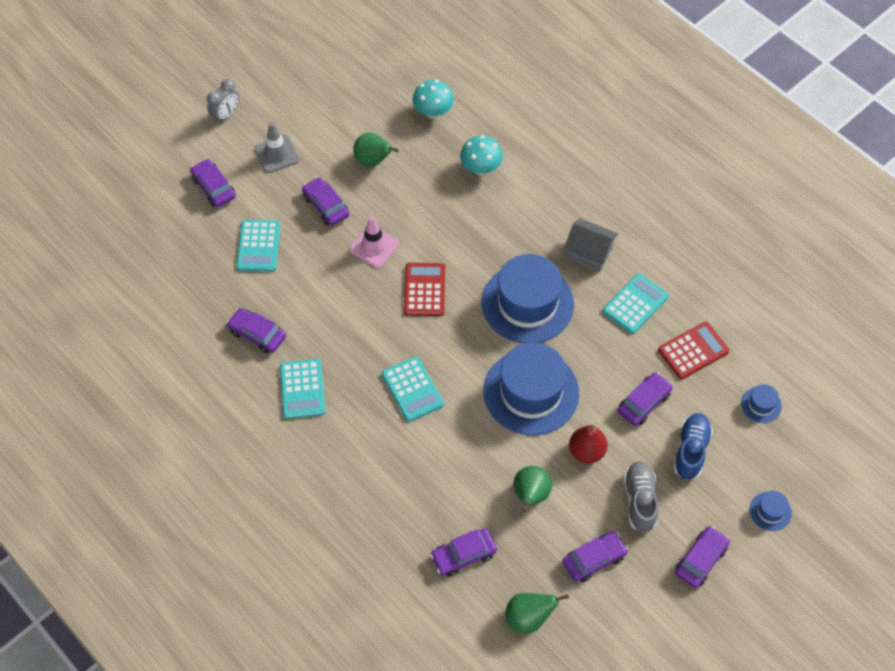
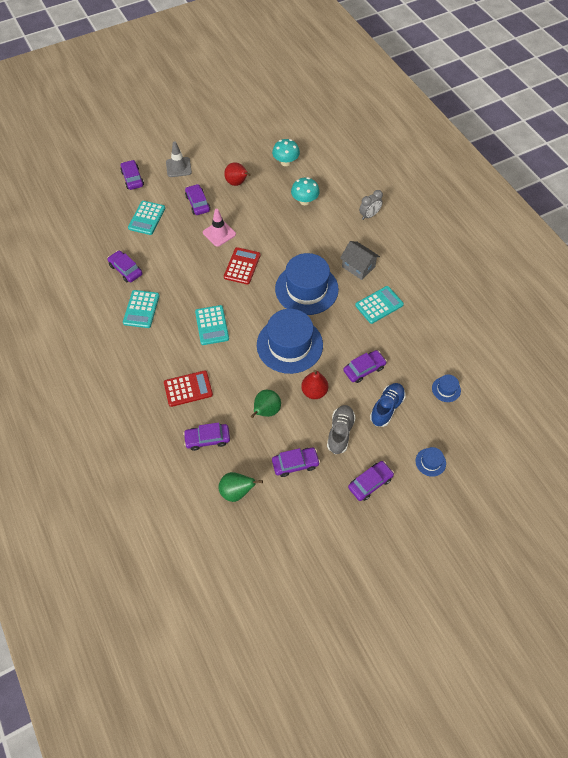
camera: 15 degrees right, 0 degrees up
grey clock [207,79,239,124] -> grey clock moved to [359,190,383,220]
green pear [353,133,399,167] -> red pear [224,162,251,186]
red calculator [658,322,729,379] -> red calculator moved to [164,370,213,407]

